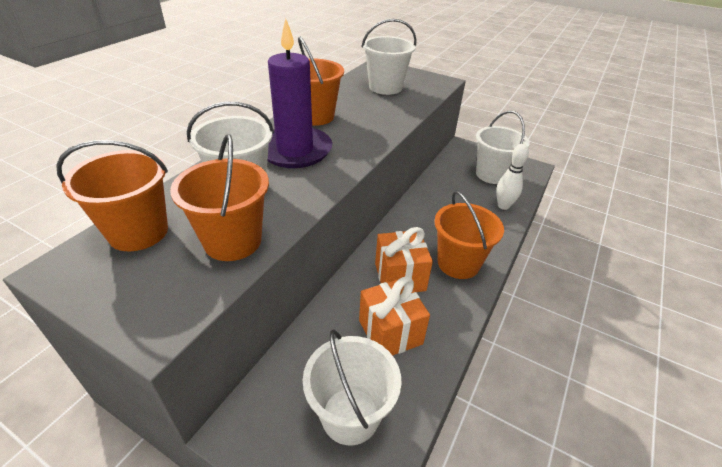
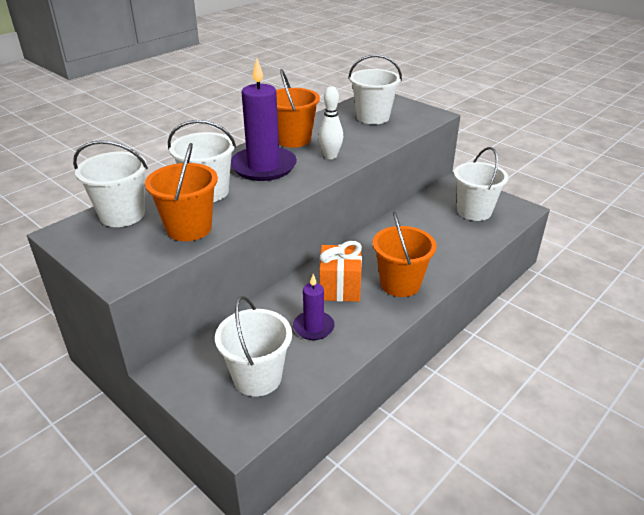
camera: 15 degrees right, 5 degrees down
orange bucket [57,140,168,251] -> white bucket [73,140,148,227]
orange gift [359,277,430,356] -> purple candle [293,274,335,340]
white bowling pin [496,144,529,210] -> white bowling pin moved to [319,86,343,159]

